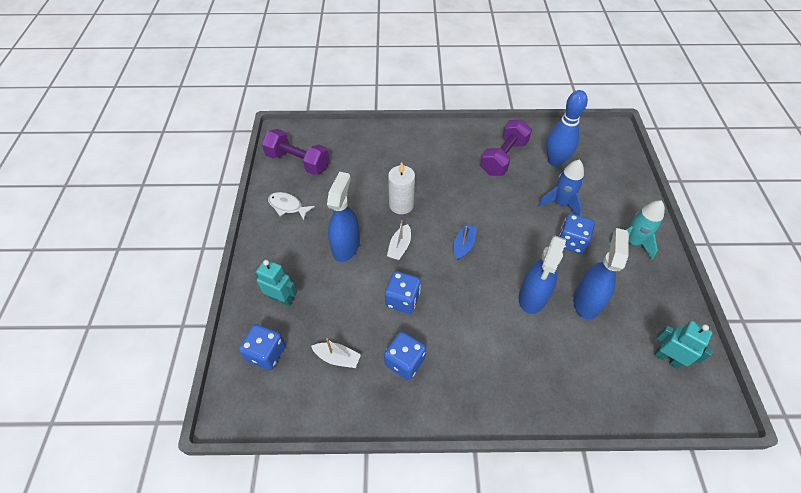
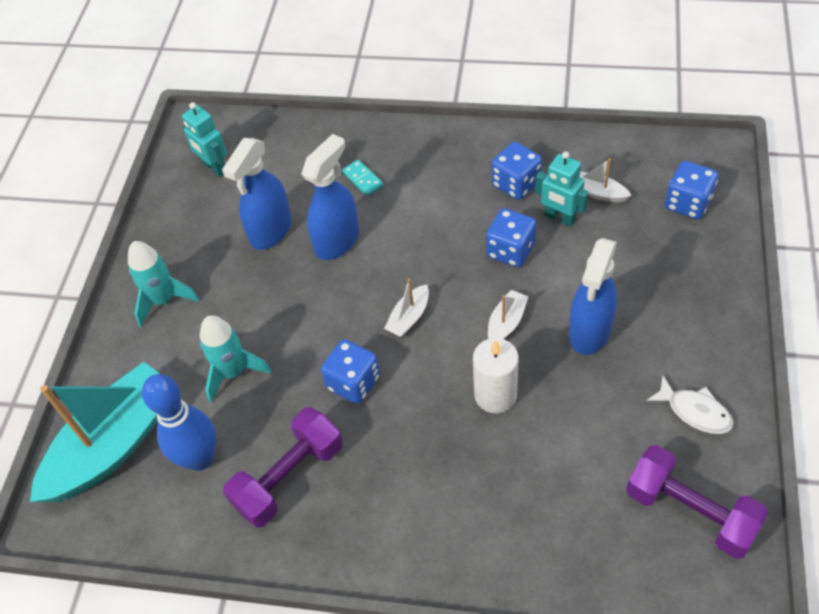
camera: 165 degrees left, 0 degrees up
turquoise robot [255,259,297,306] -> turquoise robot moved to [535,151,589,227]
blue boat [454,224,477,260] -> white boat [384,279,429,337]
blue rocket [538,160,584,216] -> turquoise rocket [200,315,271,403]
blue dice [559,213,595,254] -> blue dice moved to [321,339,380,404]
none -> turquoise boat [30,362,160,502]
none -> turquoise domino [342,160,384,196]

